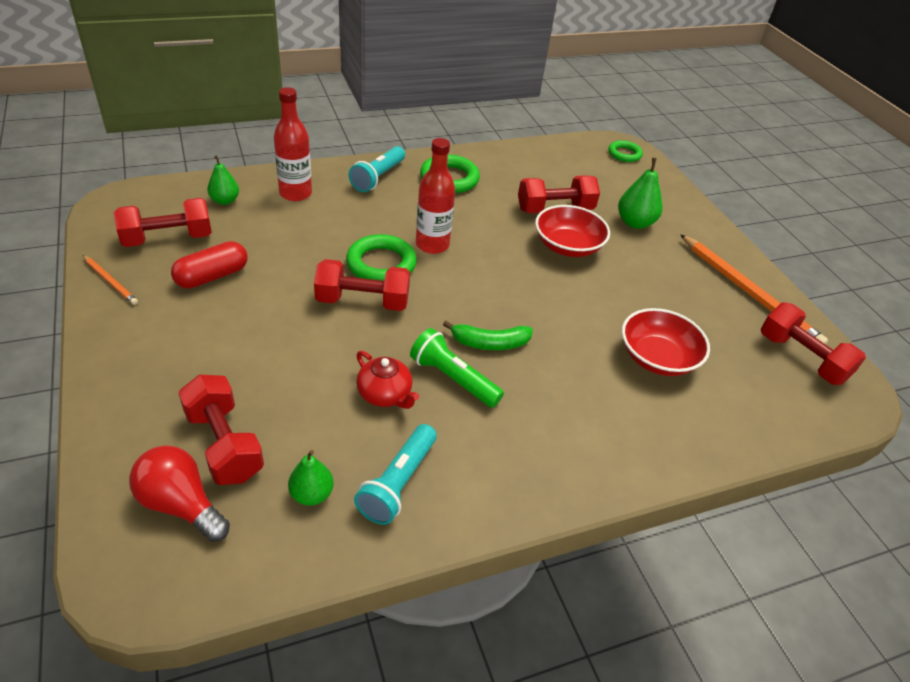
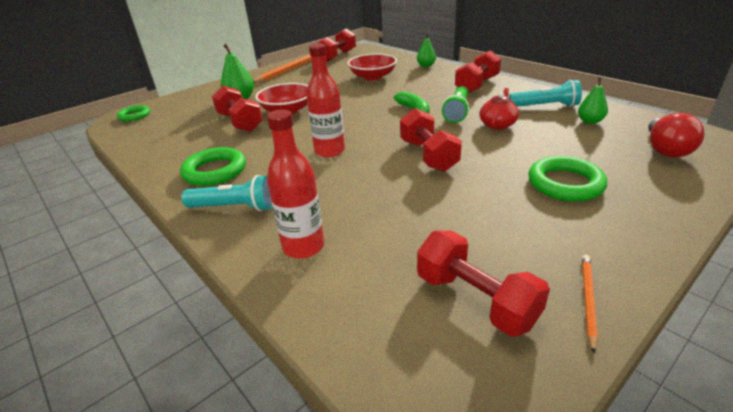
camera: 105 degrees left, 10 degrees down
red capsule [171,241,247,289] -> none
red dumbbell [178,375,264,485] -> red dumbbell moved to [455,50,501,93]
green pear [207,155,239,205] -> green pear moved to [417,33,436,67]
green ring [346,234,417,281] -> green ring moved to [528,156,607,202]

